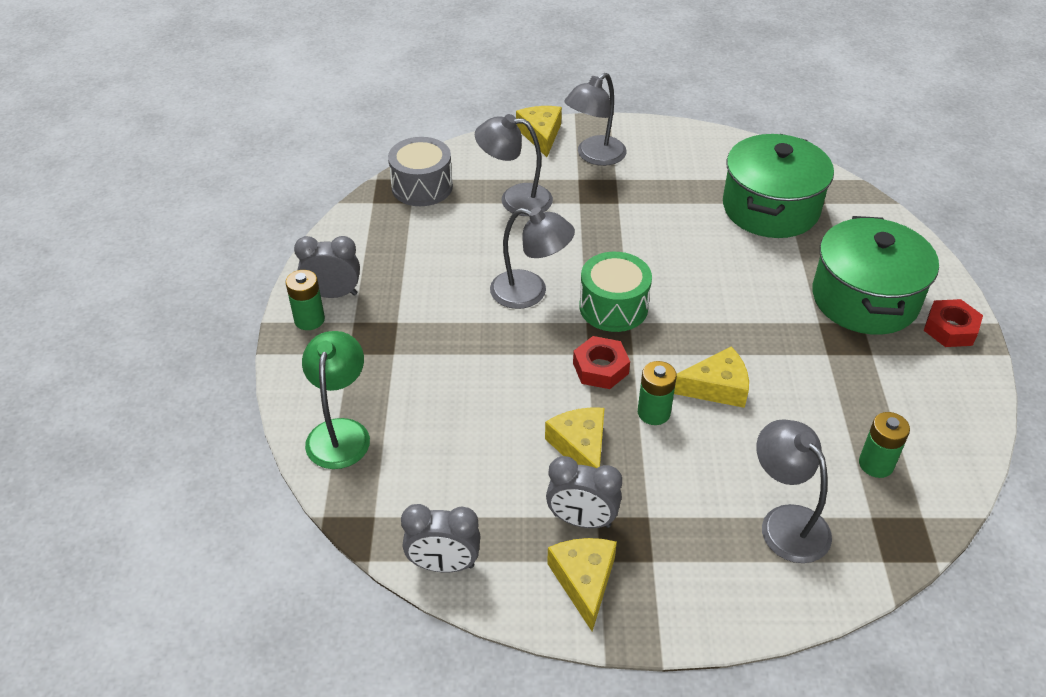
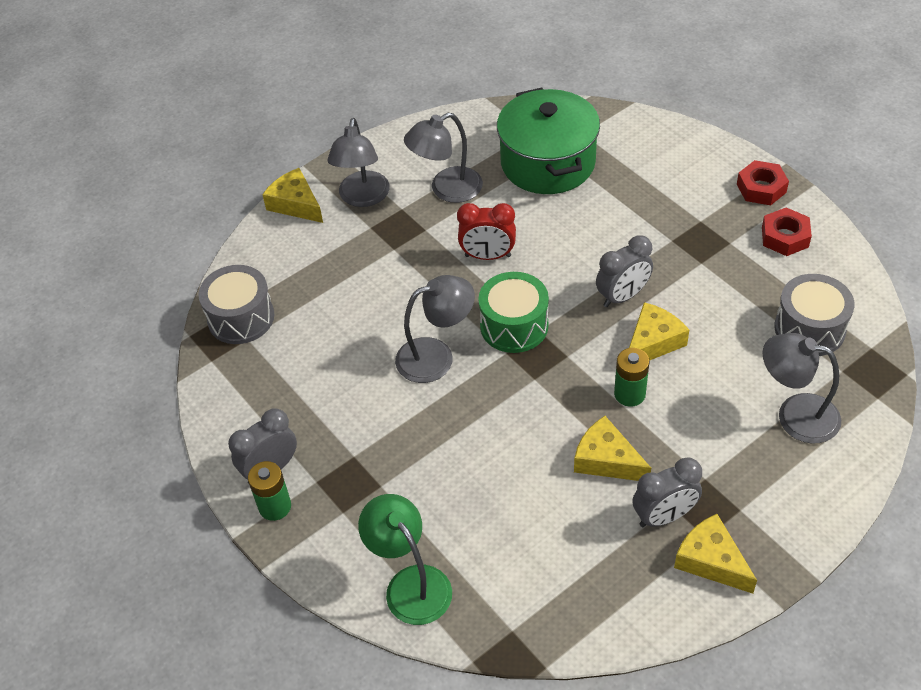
camera: 35 degrees left, 5 degrees up
grey clock [401,504,481,573] -> grey clock moved to [596,235,653,307]
grey lamp [475,114,553,216] -> grey lamp moved to [404,113,483,203]
red nut [573,336,630,389] -> red nut moved to [762,208,812,256]
green pot [812,216,939,335] -> none
green battery [859,412,910,478] -> grey drum [774,274,854,356]
none -> red clock [457,203,516,260]

